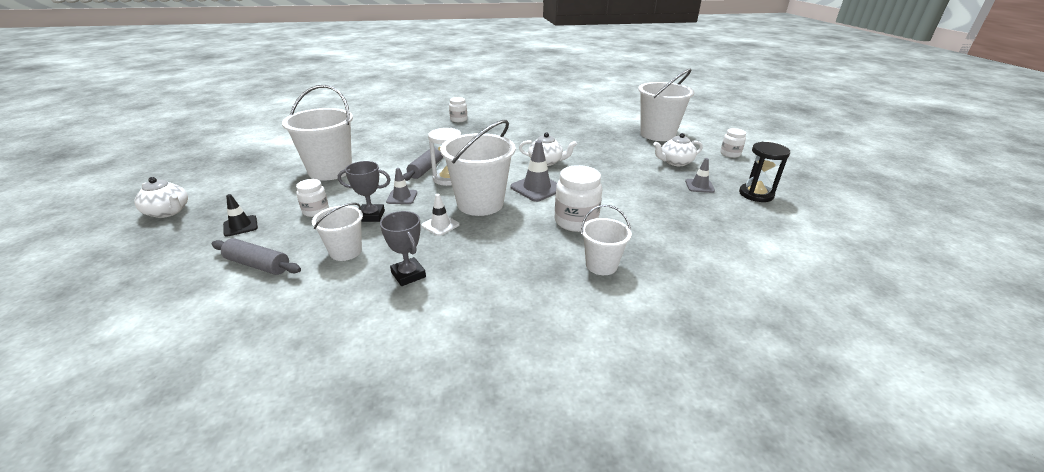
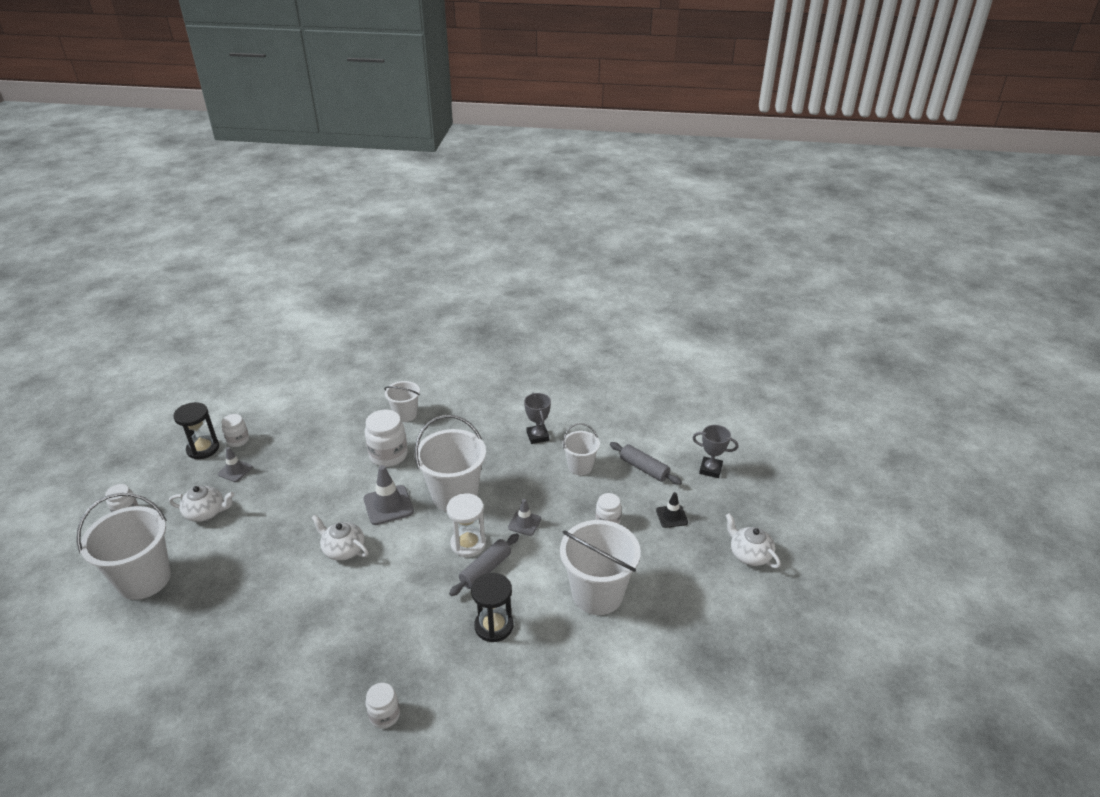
camera: 160 degrees left, 5 degrees up
grey trophy [338,161,391,222] -> grey trophy moved to [693,425,738,478]
white traffic cone [421,194,460,236] -> none
none -> white jar [221,414,249,447]
none -> black hourglass [471,572,513,642]

